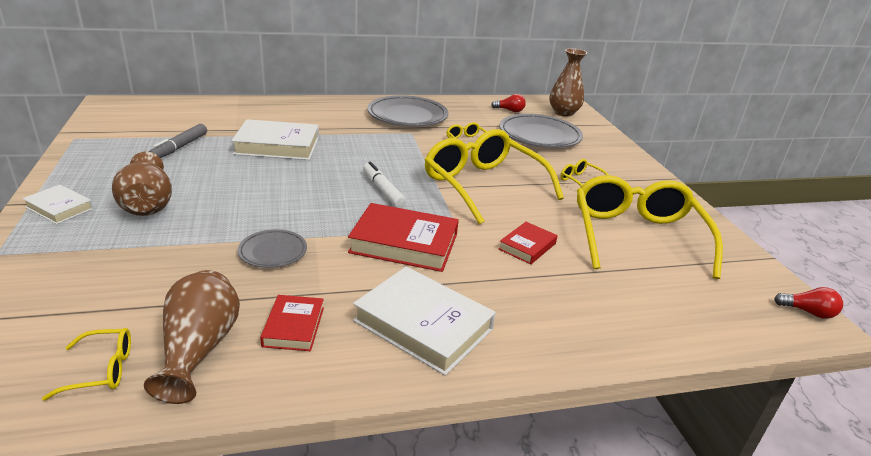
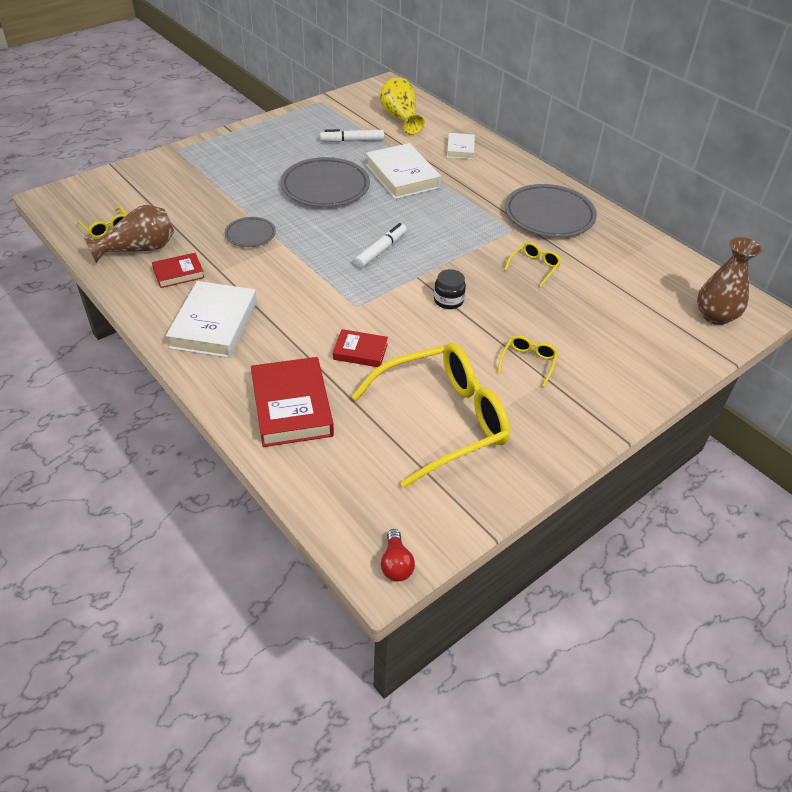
camera: 65 degrees right, 15 degrees up
white book [22,185,93,224] -> white book moved to [447,133,475,159]
brown vase [112,151,172,216] -> none
grey marker [149,124,207,158] -> white marker [320,129,384,142]
red book [348,203,459,272] -> red book moved to [251,357,334,447]
yellow glasses [425,129,564,224] -> black jar [434,269,466,309]
red light bulb [491,94,526,112] -> none
grey plate [500,114,583,148] -> grey plate moved to [281,157,370,207]
none -> yellow vase [380,77,425,135]

